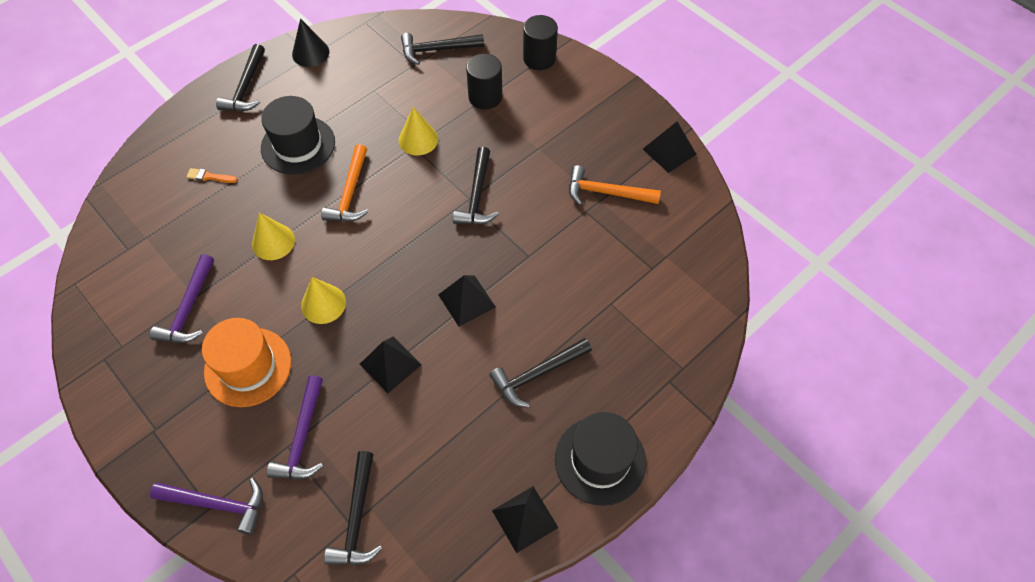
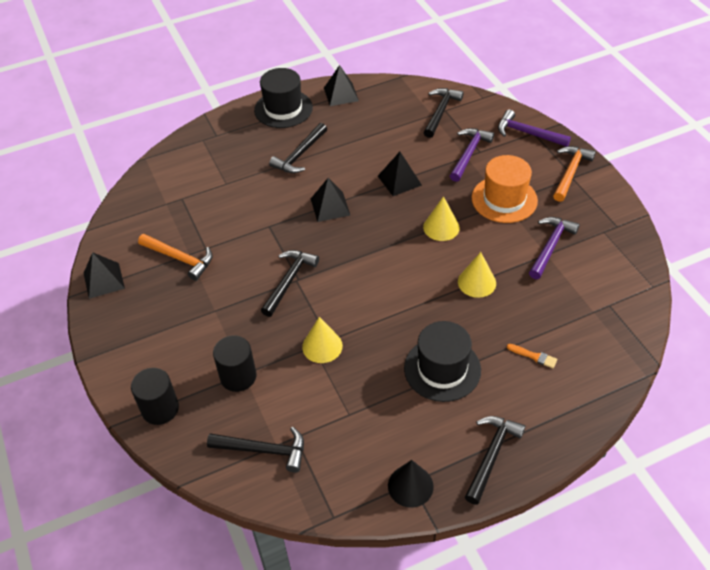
camera: 160 degrees left, 10 degrees down
orange hammer [321,144,369,222] -> orange hammer moved to [553,146,596,202]
black hammer [490,338,592,408] -> black hammer turned 135 degrees clockwise [269,123,327,173]

